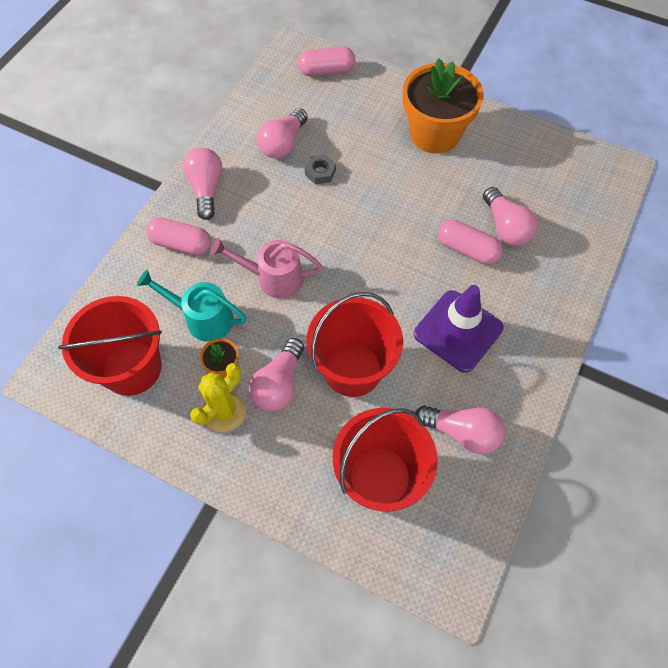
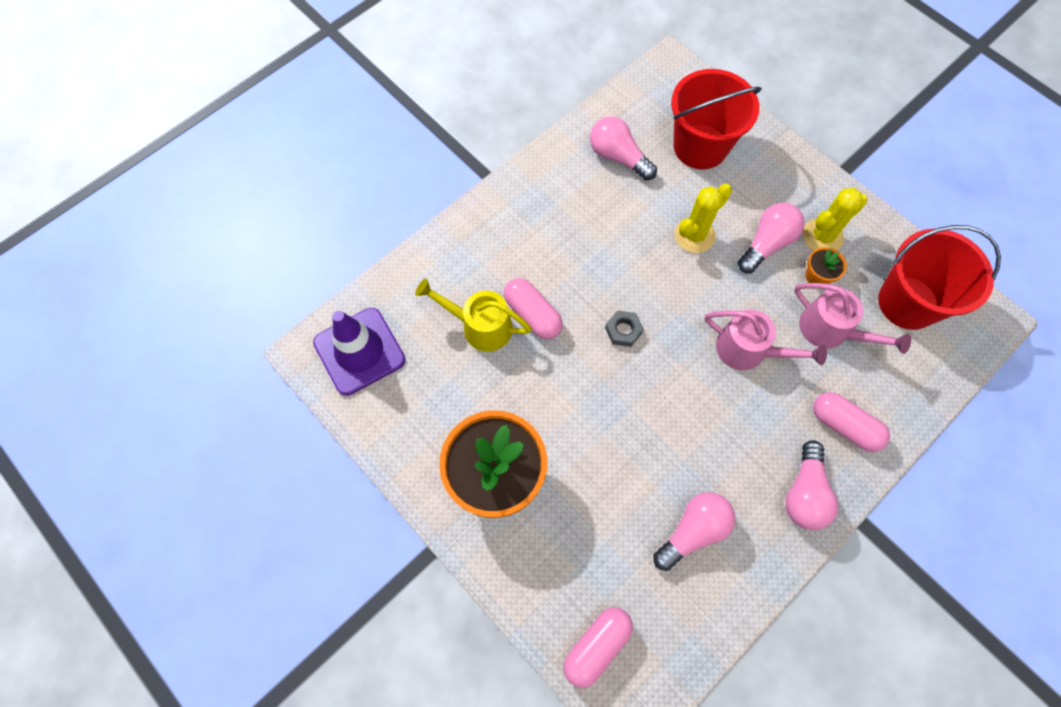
camera: 160 degrees left, 5 degrees up
turquoise watering can [137,270,247,342] -> pink watering can [794,283,911,354]
pink capsule [298,47,355,76] -> pink capsule turned 60 degrees counterclockwise [563,607,633,688]
grey nut [305,155,336,185] -> grey nut moved to [605,310,644,347]
red bucket [307,292,403,397] -> yellow cactus [674,183,732,253]
purple traffic cone [414,285,503,373] -> purple traffic cone moved to [313,308,405,396]
pink light bulb [483,187,537,246] -> yellow watering can [415,279,532,352]

